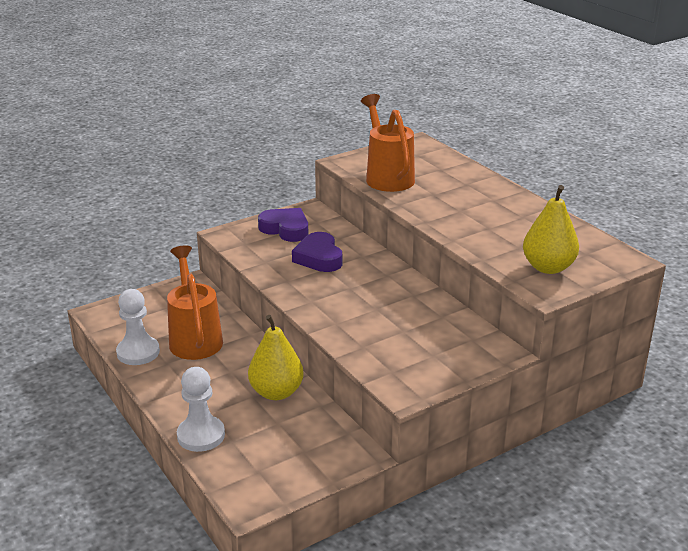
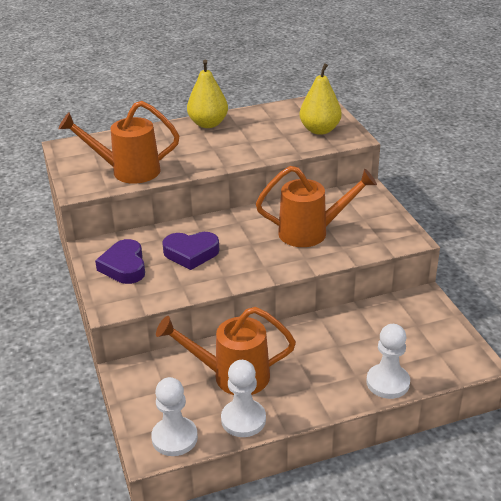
camera: 75 degrees left, 5 degrees up
yellow pear [248,315,304,400] -> yellow pear moved to [187,60,228,128]
purple heart [258,208,308,242] -> purple heart turned 60 degrees counterclockwise [95,239,145,284]
none -> white pawn [151,377,198,456]
none -> orange watering can [256,166,377,247]

